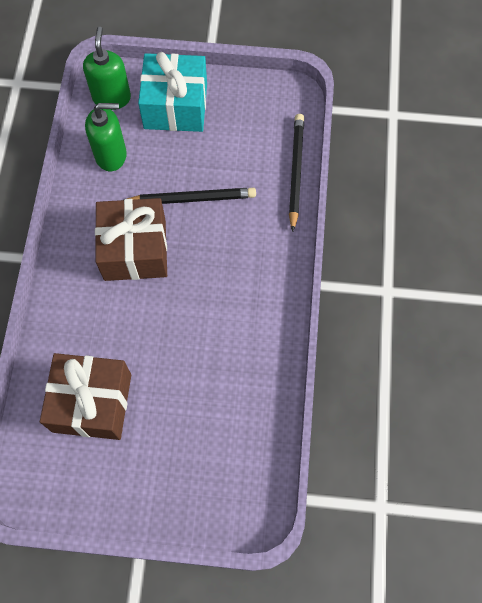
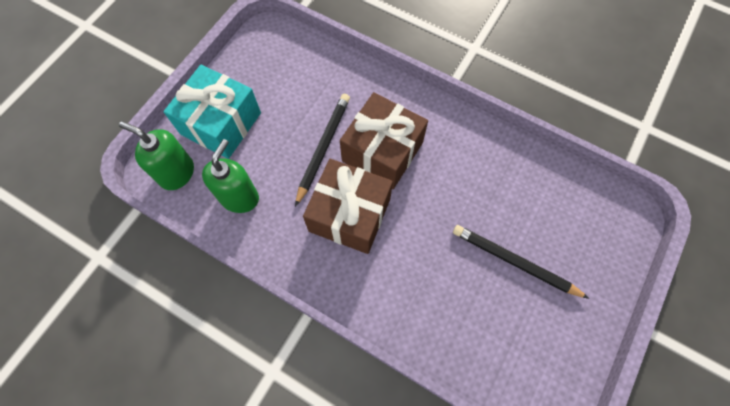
camera: 65 degrees left, 0 degrees up
brown gift [40,353,131,440] -> brown gift moved to [340,92,428,189]
black pencil [289,114,304,232] -> black pencil moved to [453,225,589,299]

